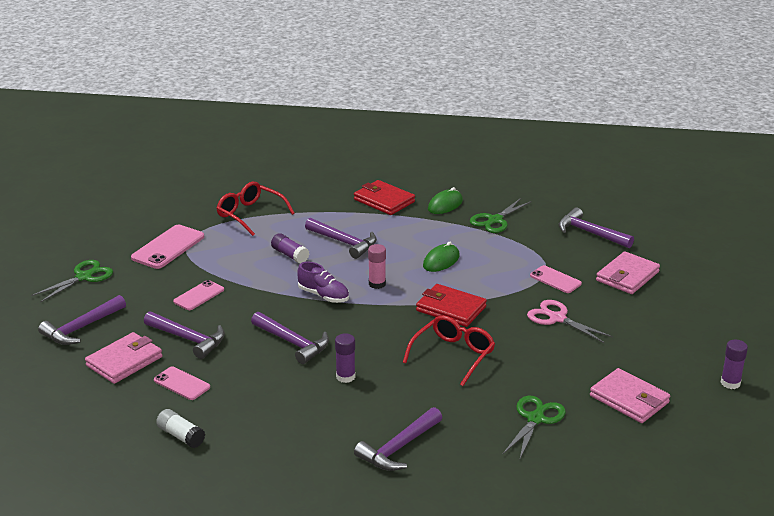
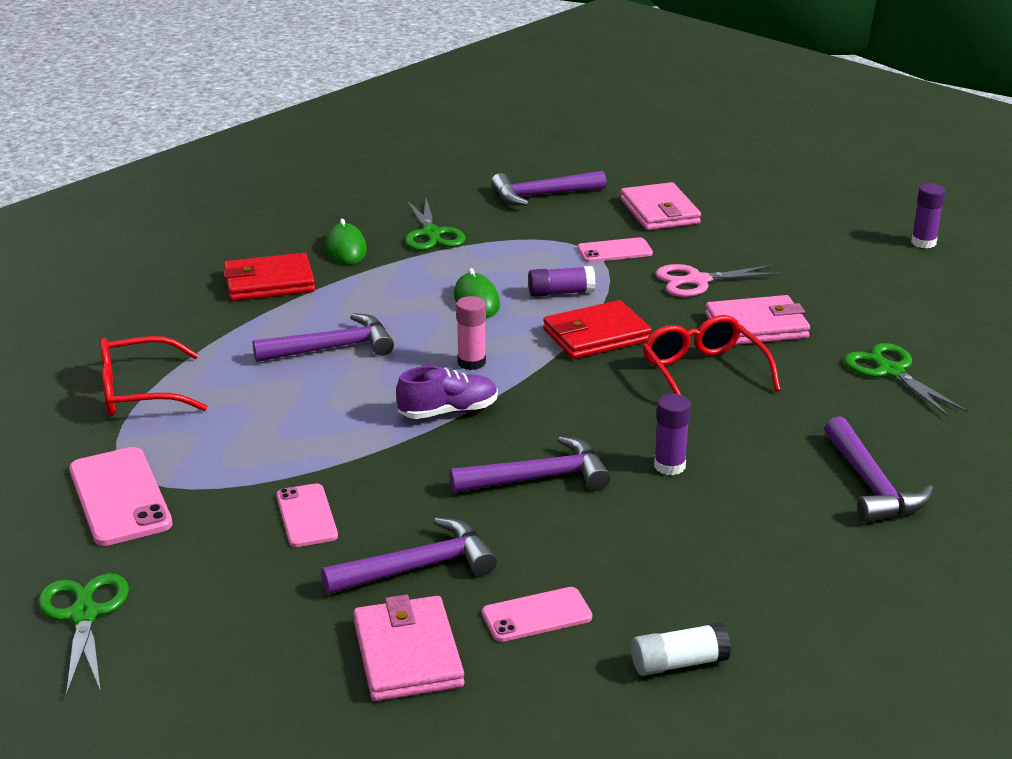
camera: 55 degrees left, 0 degrees up
purple hammer [38,295,126,345] -> none
purple glue stick [271,233,309,263] -> purple glue stick moved to [528,266,596,297]
pink wallet [590,368,670,423] -> pink wallet moved to [705,295,810,345]

